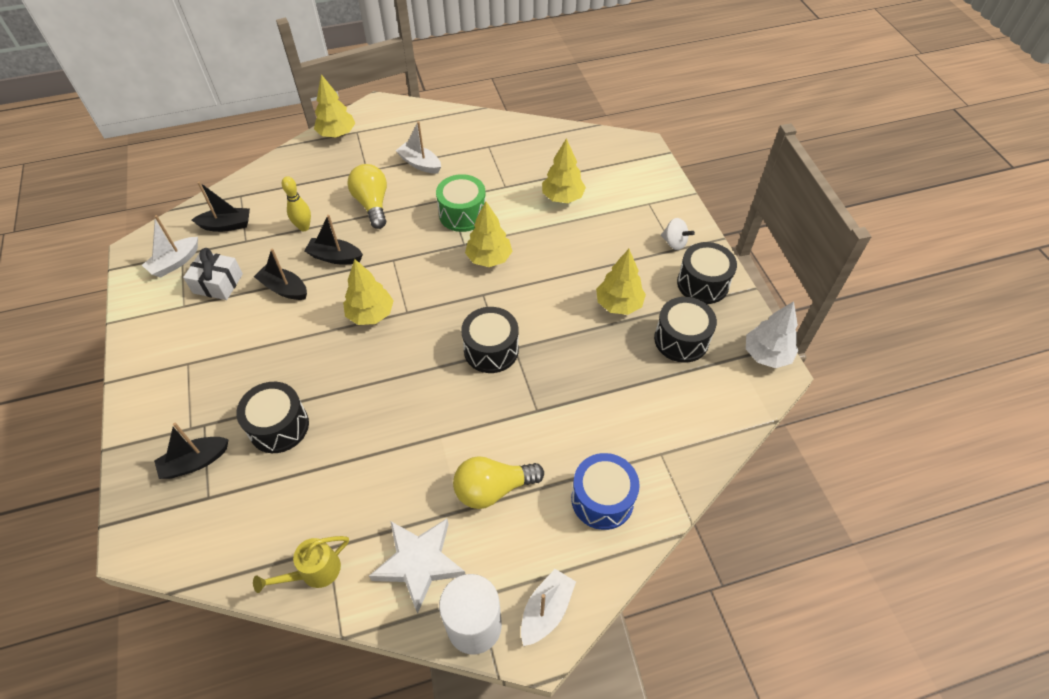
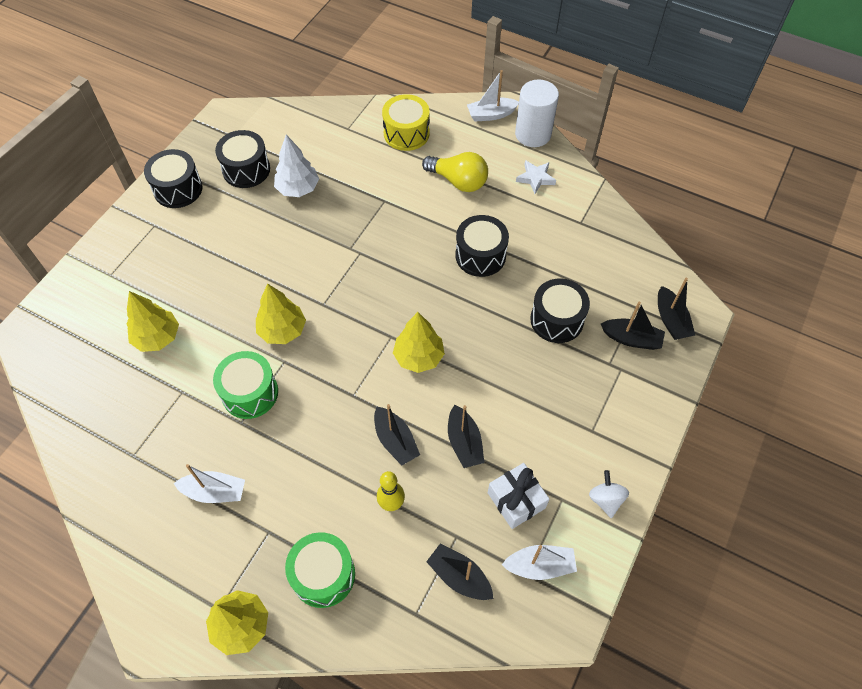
camera: 135 degrees left, 5 degrees up
yellow watering can [253,536,349,593] -> none
yellow light bulb [347,164,387,229] -> none
white star [369,519,465,614] -> white star [516,160,556,194], size x0.59
white boat [395,121,441,174] -> white boat turned 75 degrees counterclockwise [174,464,245,503]
black drum [461,307,519,373] -> black drum moved to [455,215,509,277]
blue drum [571,453,640,530] -> yellow drum [382,94,429,151]
yellow tree [596,249,646,315] -> none
white spinning top [661,218,695,250] -> white spinning top moved to [589,470,629,518]
white tree [746,301,798,368] -> white tree moved to [274,135,319,197]
none -> green drum [285,532,355,608]
none -> black boat [658,277,695,340]

